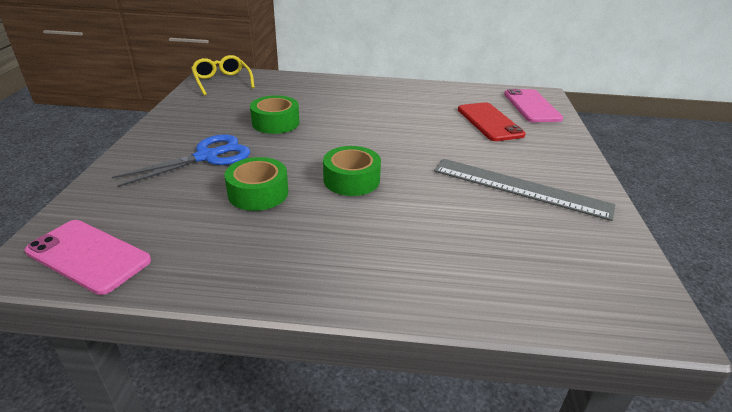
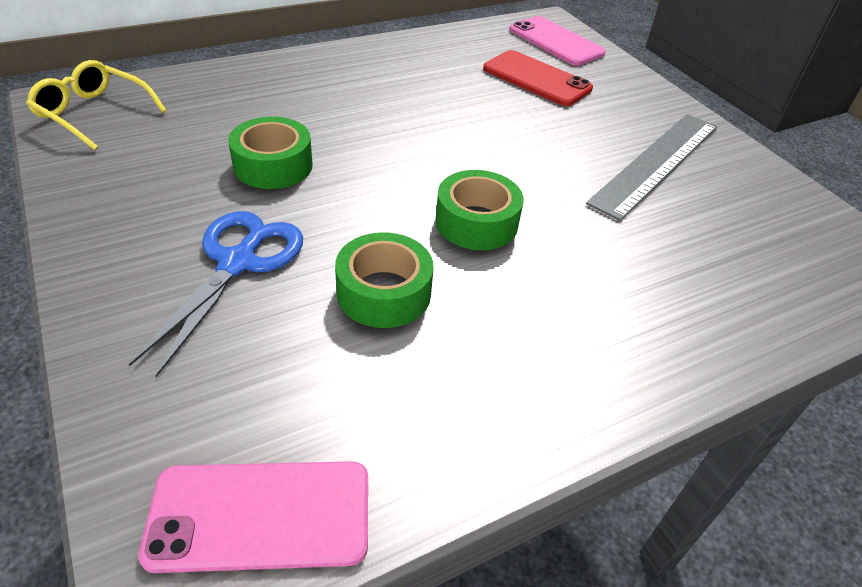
camera: 35 degrees left, 10 degrees up
grey ruler [434,159,615,221] -> grey ruler turned 45 degrees counterclockwise [586,114,717,221]

